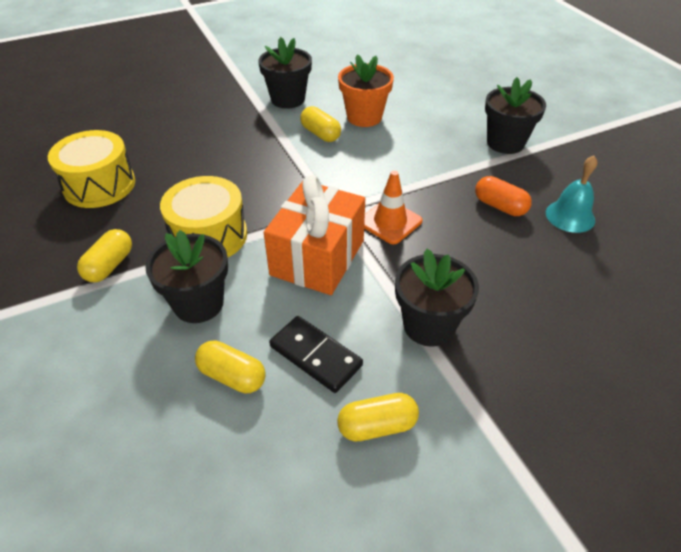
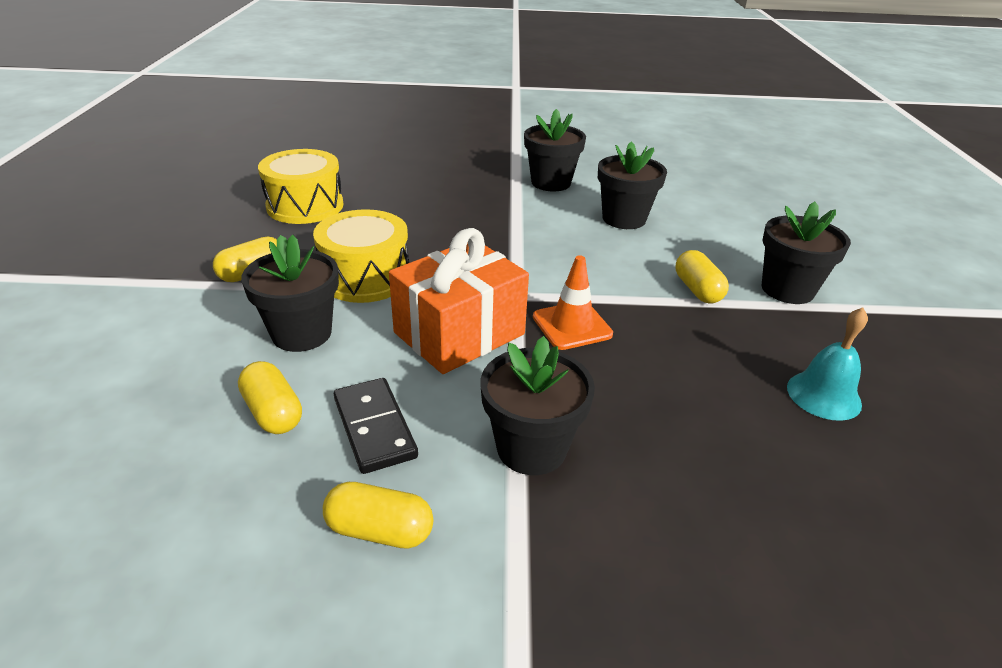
camera: 25 degrees right, 10 degrees down
yellow capsule [300,106,341,142] -> yellow capsule moved to [675,250,729,303]
orange flower pot [338,54,394,127] -> black flower pot [598,142,667,229]
orange capsule [475,176,532,216] -> none

